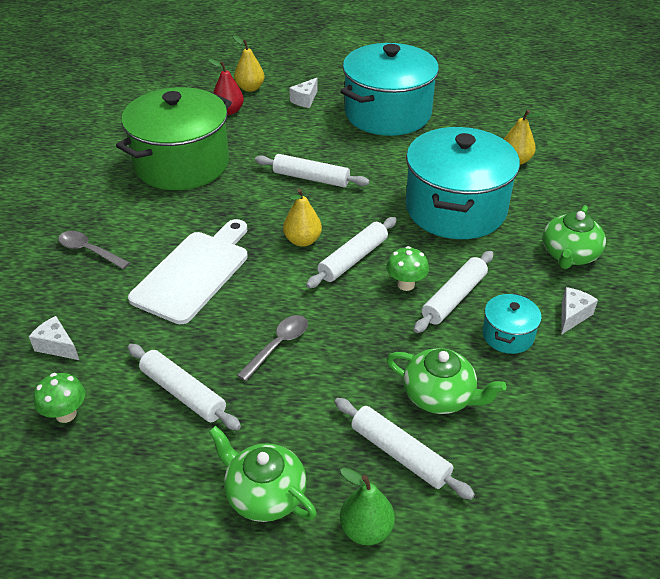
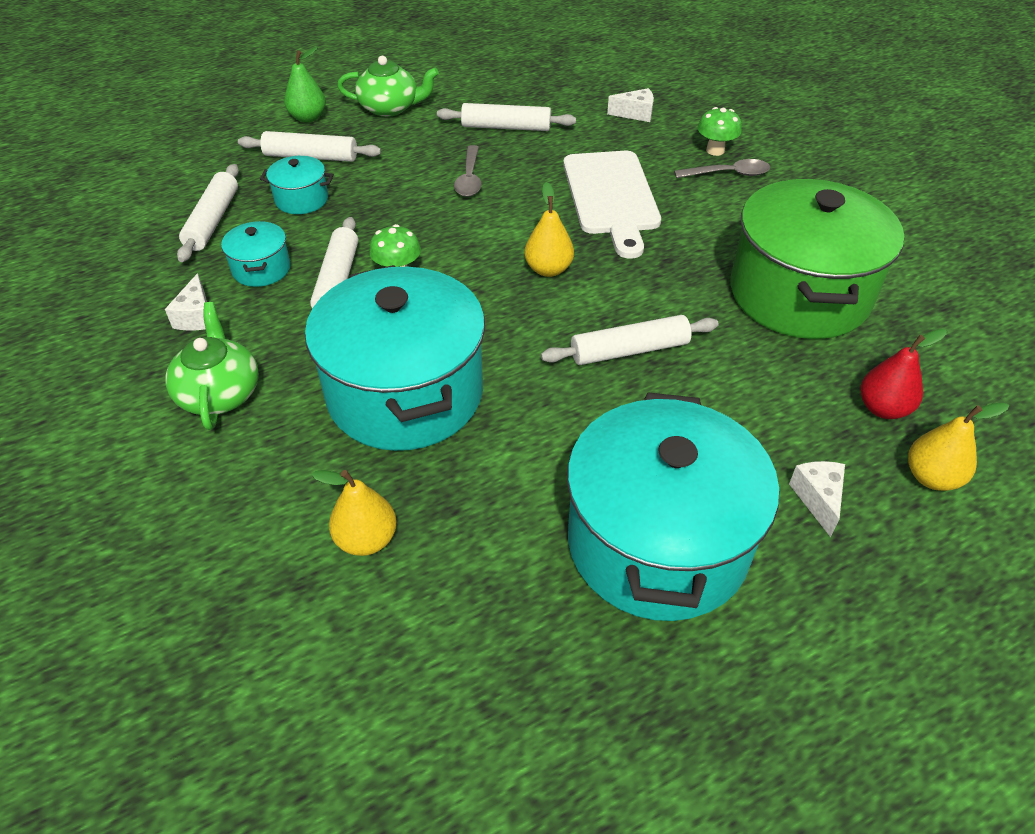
camera: 145 degrees right, 5 degrees up
green mushroom [34,373,85,423] -> green mushroom moved to [698,107,742,156]
white rolling pin [306,217,397,288] -> white rolling pin moved to [177,164,239,262]
green teapot [387,348,506,414] -> turquoise pot [260,156,334,214]

